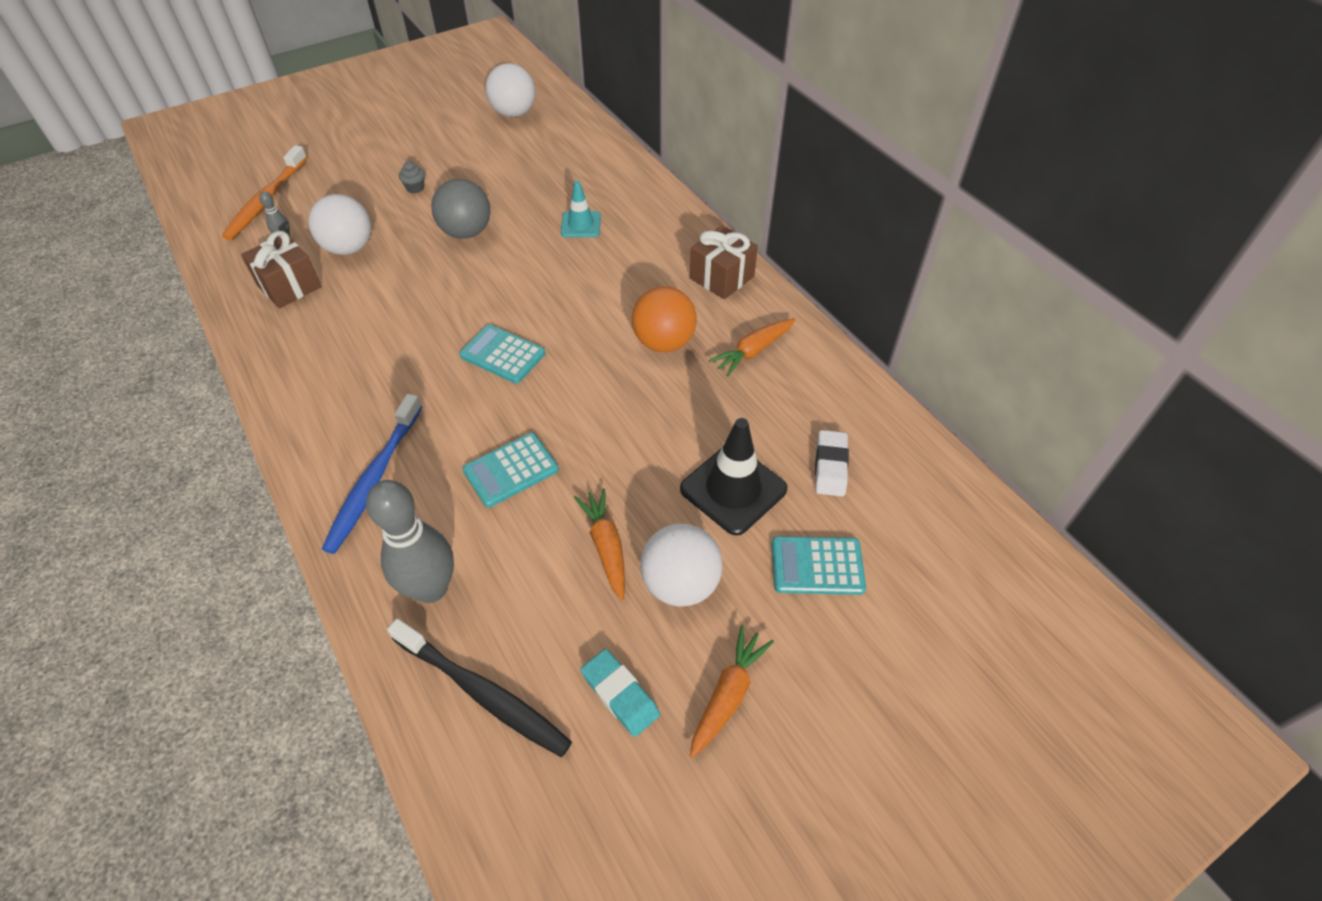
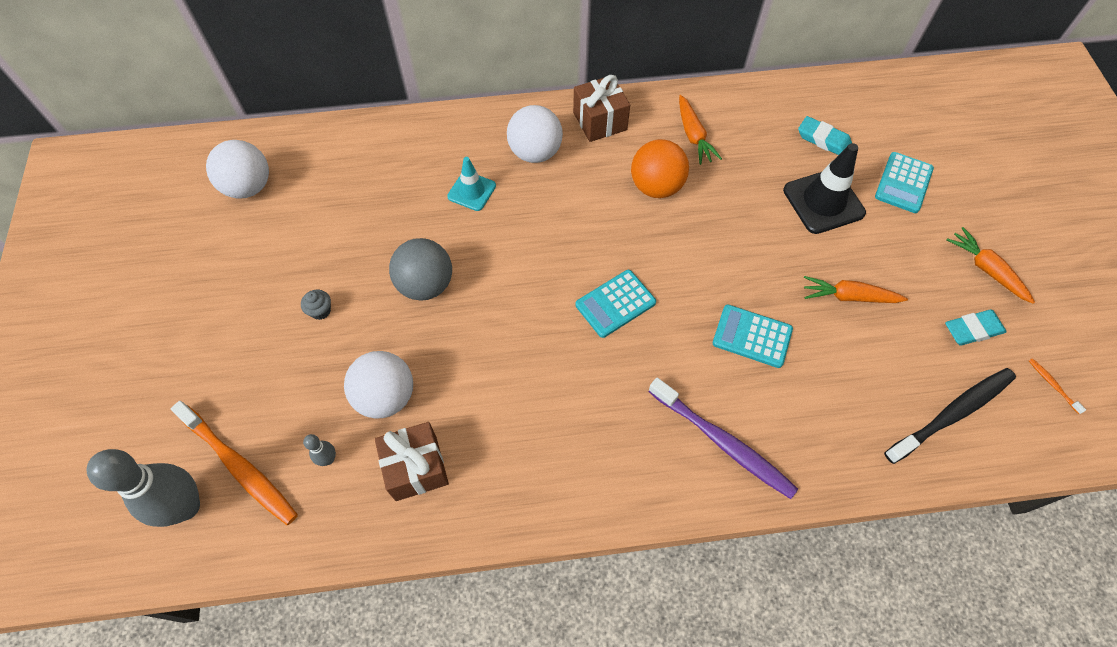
camera: 65 degrees left, 10 degrees up
blue toothbrush [322,394,422,554] -> purple toothbrush [648,378,798,499]
grey bowling pin [366,480,454,603] -> grey bowling pin moved to [87,449,200,527]
turquoise calculator [463,433,559,507] -> turquoise calculator turned 120 degrees clockwise [712,305,793,368]
white ball [640,524,723,607] -> white ball moved to [507,105,563,163]
white eraser [815,430,849,497] -> turquoise eraser [798,116,852,155]
none -> orange toothbrush [1029,358,1086,414]

